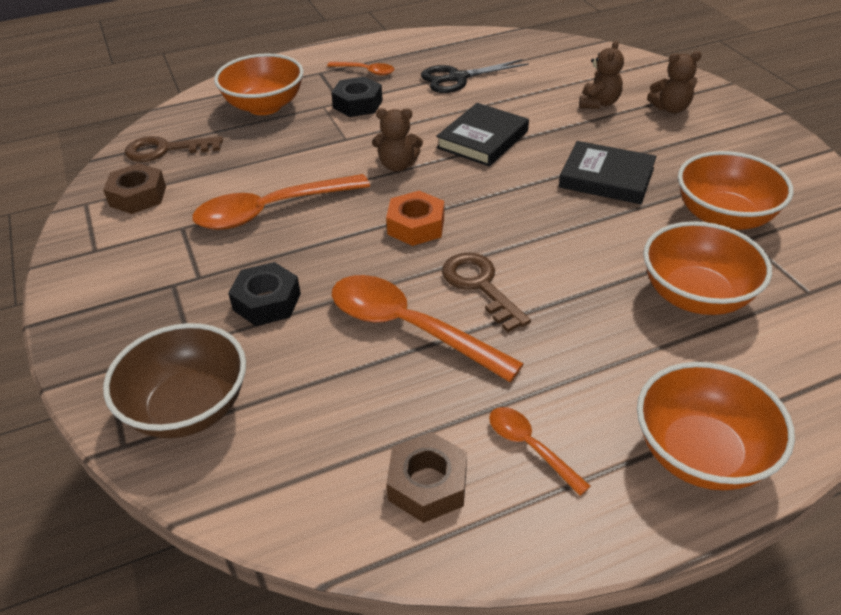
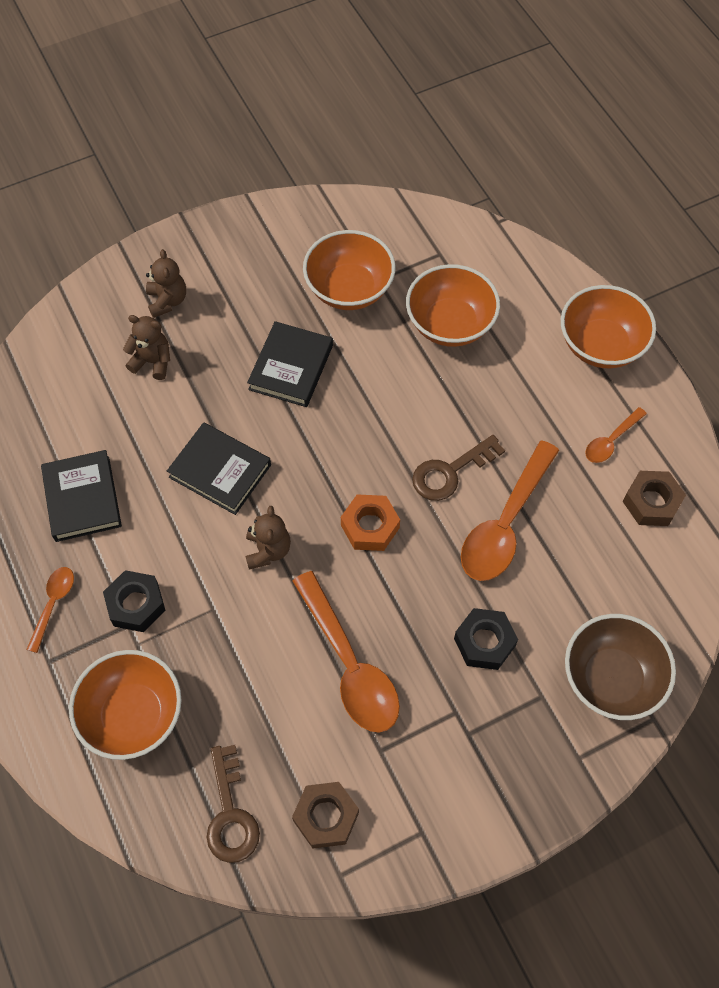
camera: 95 degrees left, 20 degrees up
black scissors [421,59,529,93] -> black book [41,450,122,542]

